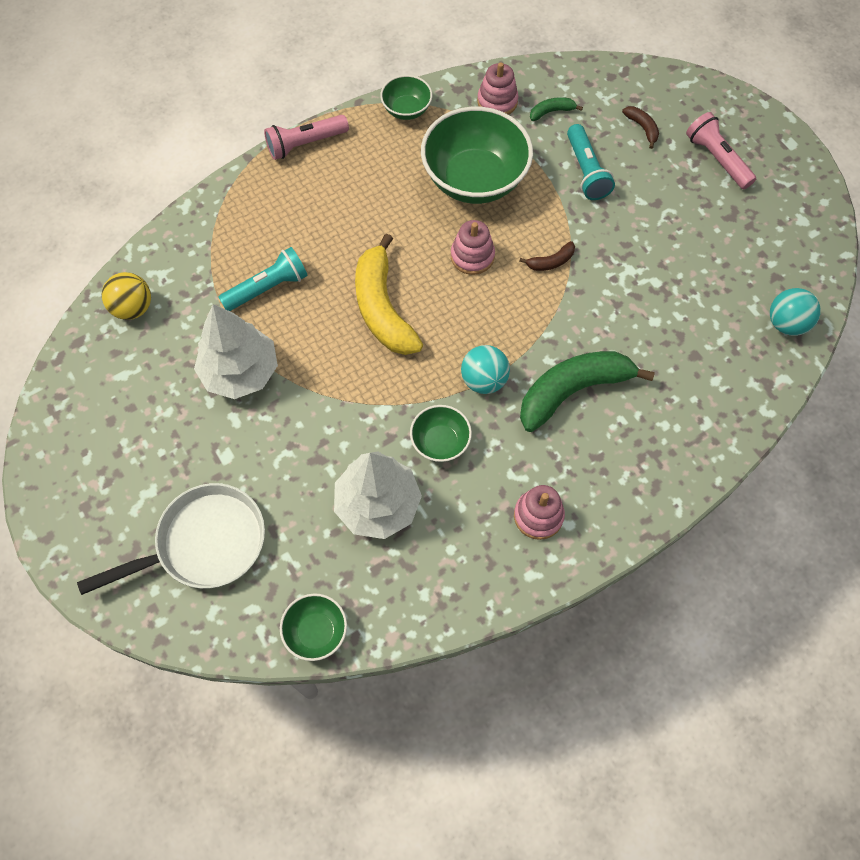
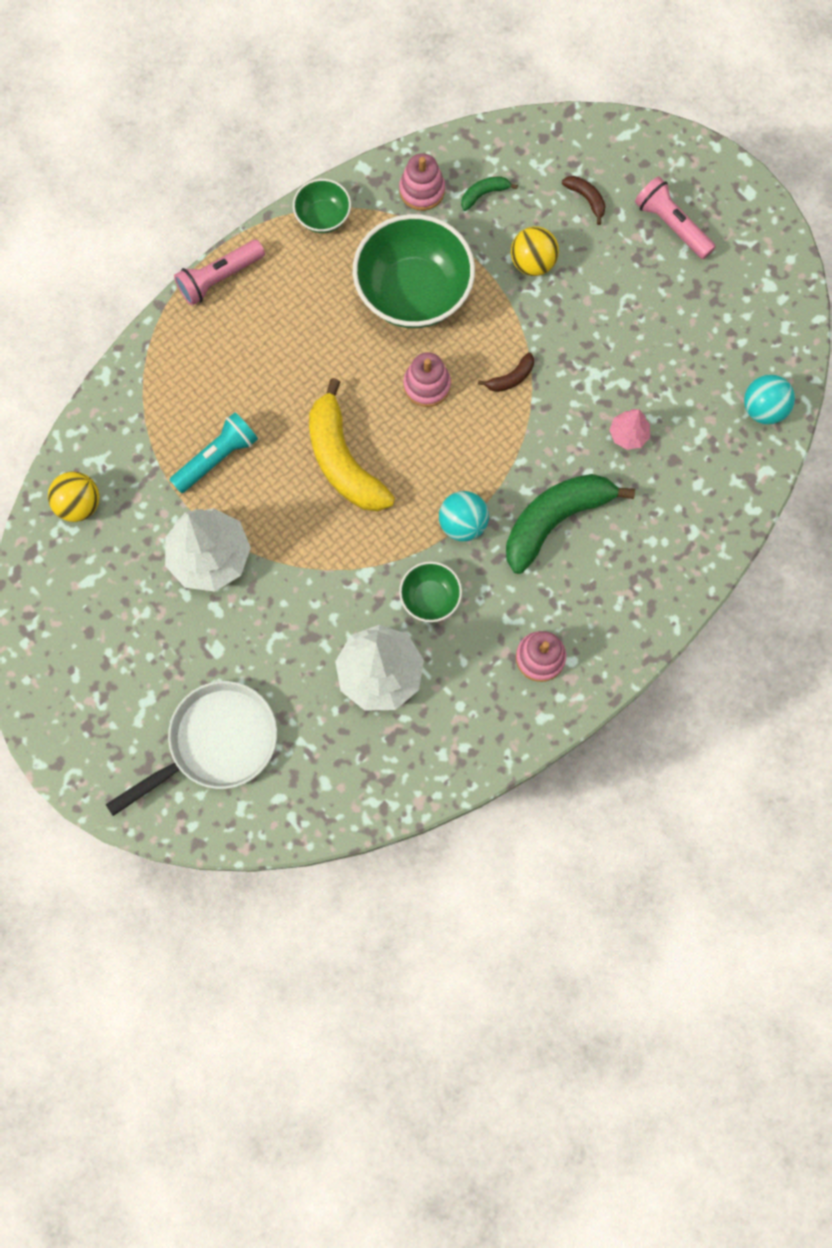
camera: 10 degrees left, 10 degrees up
green bowl [280,593,347,661] -> none
turquoise flashlight [567,124,615,200] -> yellow ball [511,226,559,276]
none -> pink tree [609,409,650,450]

